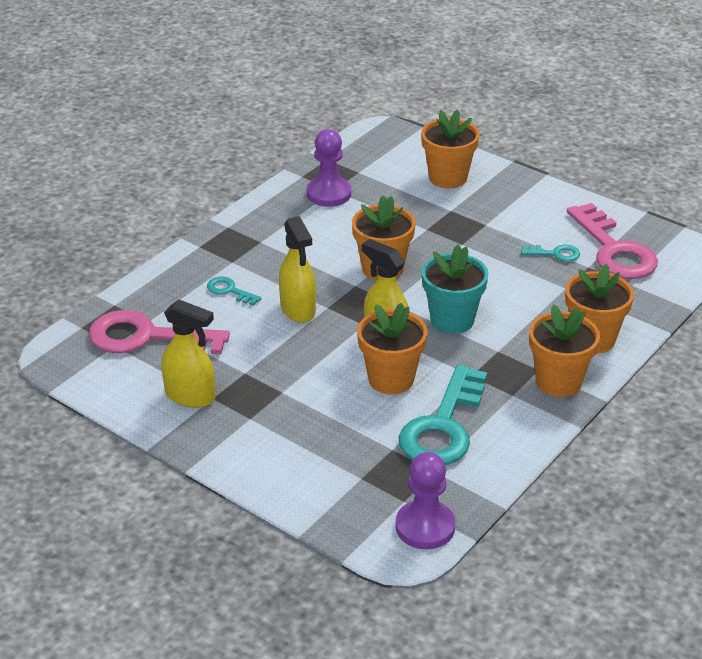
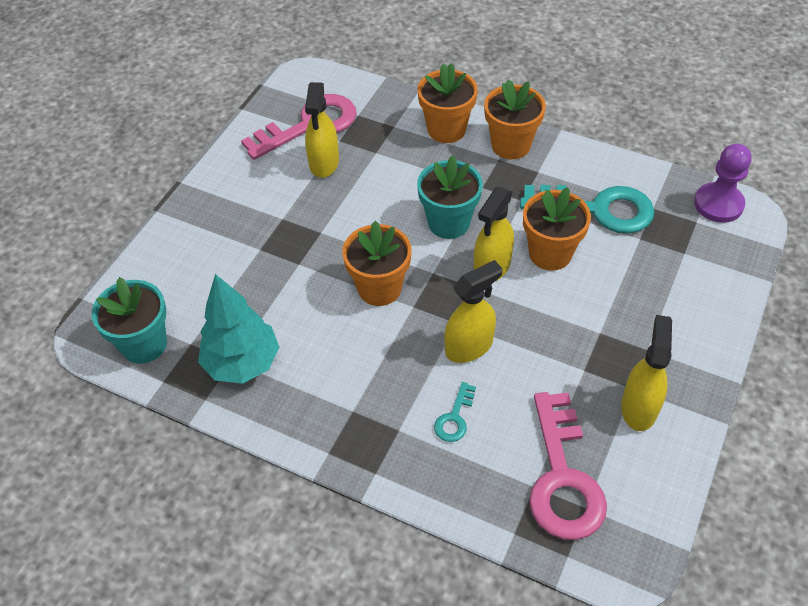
camera: 100 degrees left, 15 degrees up
purple pawn [307,129,351,207] -> turquoise tree [198,274,280,384]
orange flower pot [421,109,480,189] -> none
turquoise key [521,245,580,262] -> yellow spray bottle [305,82,339,178]
none -> turquoise flower pot [91,277,167,364]

